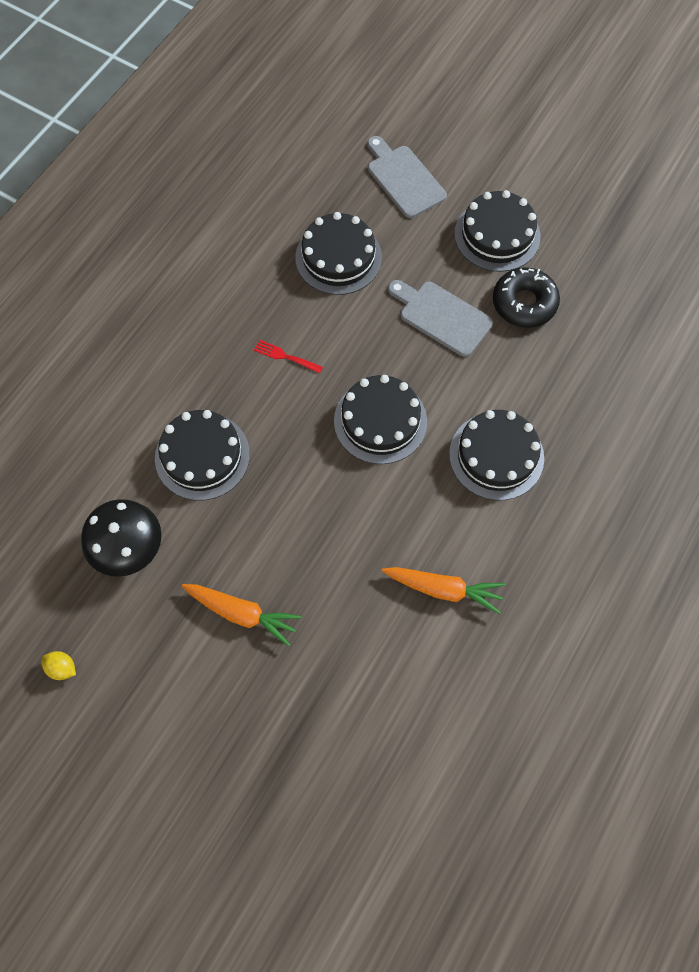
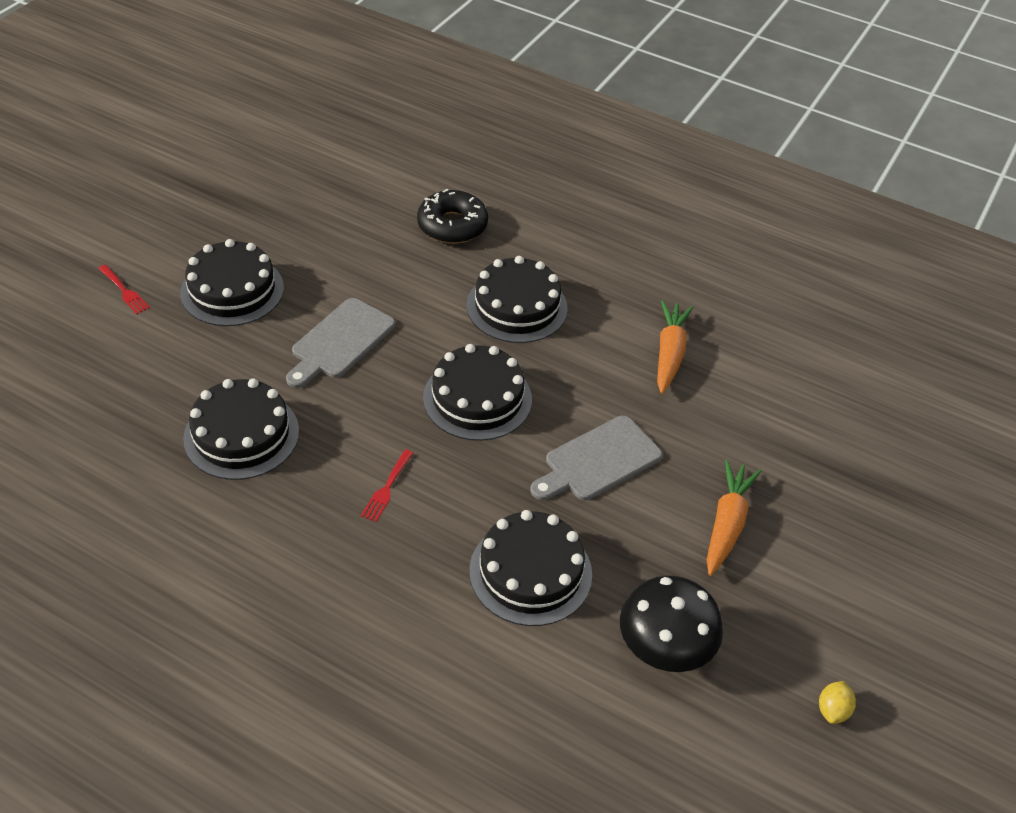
camera: 95 degrees left, 20 degrees down
grey cutting board [368,136,447,218] -> grey cutting board moved to [530,416,662,500]
black donut [493,267,560,328] -> black donut moved to [417,189,488,244]
none -> red fork [98,265,150,314]

